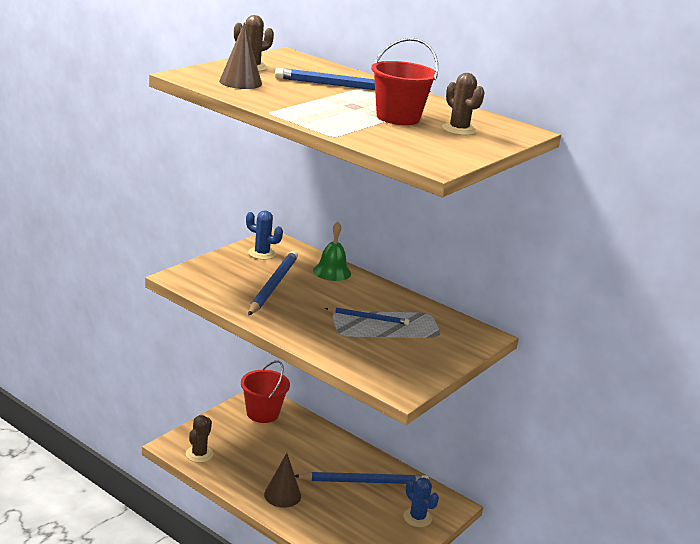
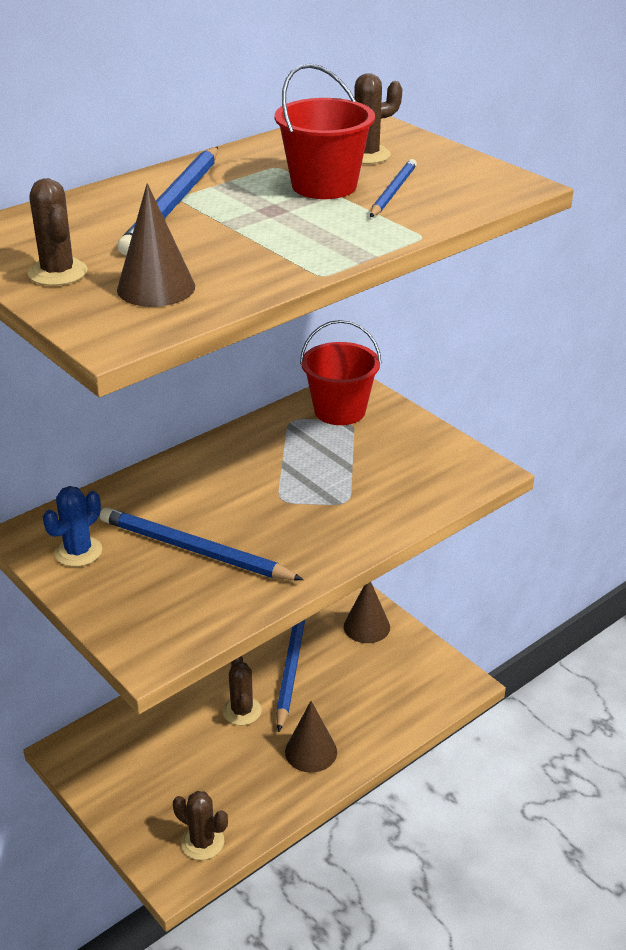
camera: 75 degrees left, 10 degrees up
red bucket [241,360,290,423] -> red bucket moved to [300,320,381,425]
green bell [313,222,351,281] -> none
blue pencil [325,307,410,325] -> blue pencil moved to [370,159,417,217]
blue cactus [403,477,439,527] -> brown cone [344,582,390,643]
none -> brown cactus [223,656,262,725]

